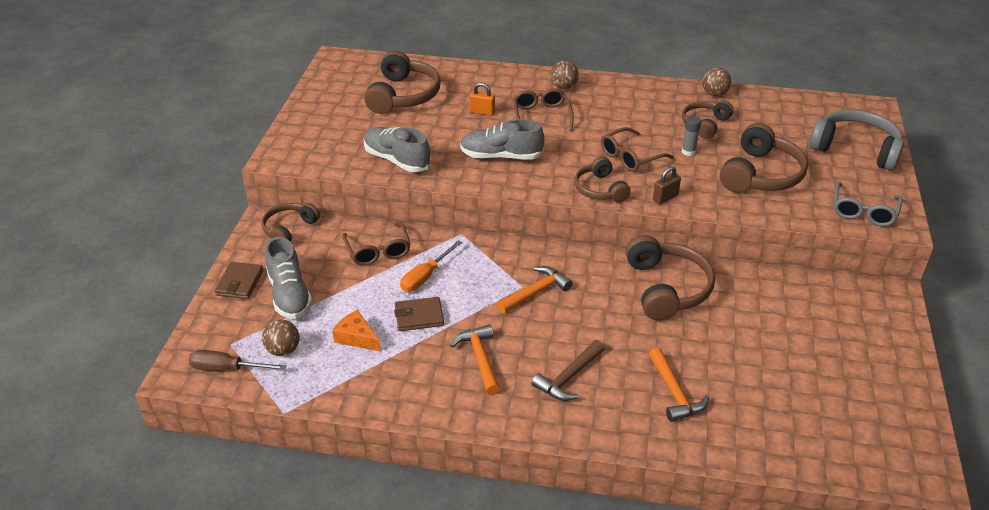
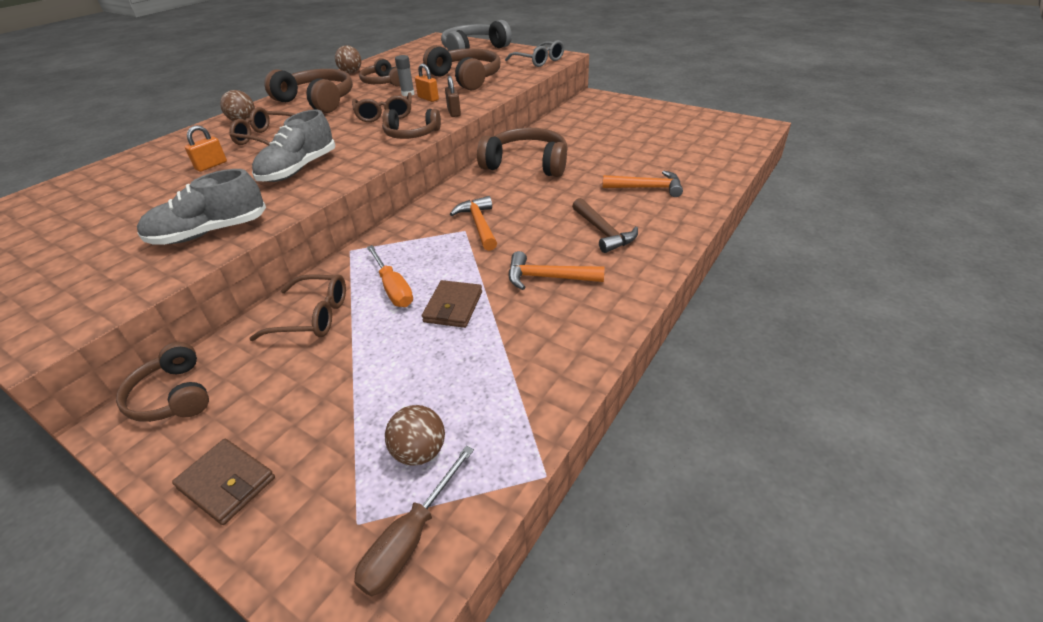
camera: 65 degrees left, 0 degrees up
grey shoe [265,237,312,319] -> none
orange cheese [332,310,381,352] -> none
brown headphones [364,51,441,114] -> brown headphones moved to [264,69,353,113]
none -> orange padlock [415,64,439,102]

